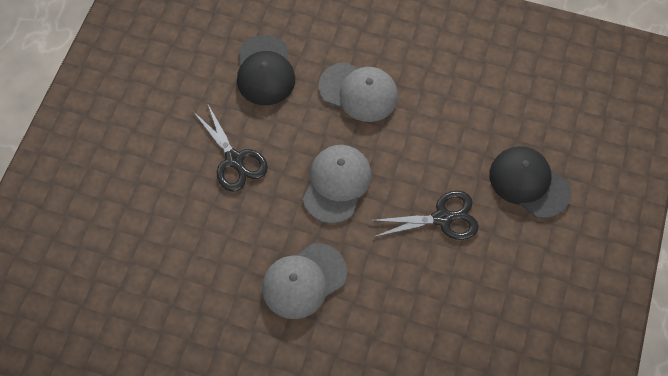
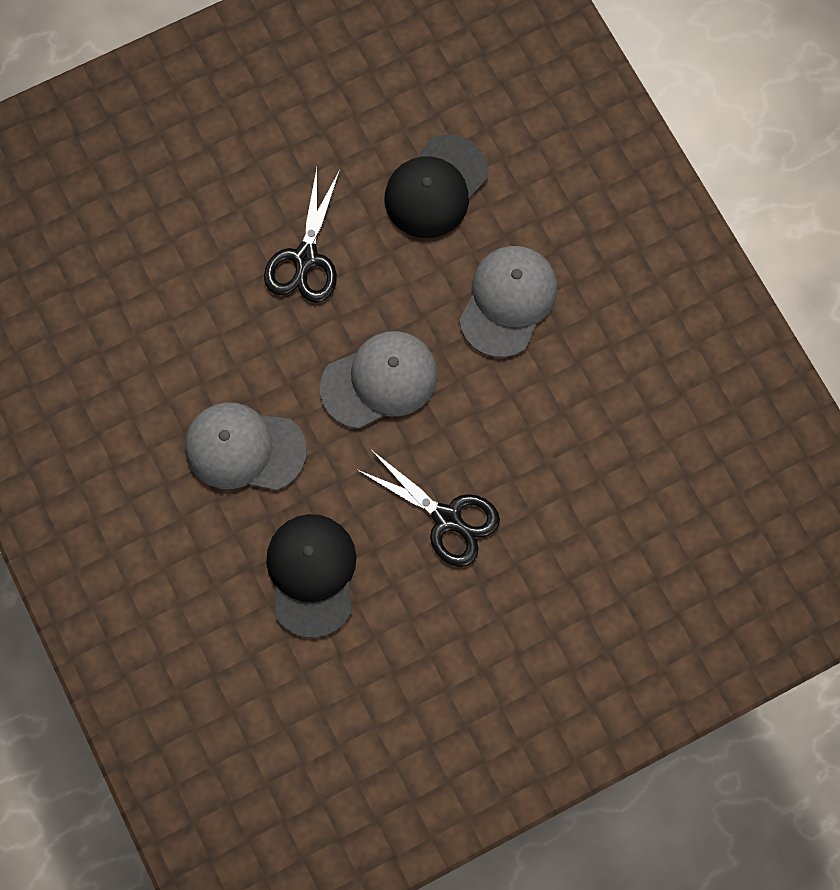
camera: 45 degrees right, 10 degrees up
grey cap [319,62,398,122] -> grey cap turned 135 degrees counterclockwise [459,246,557,358]
black cap [489,146,571,219] -> black cap moved to [266,514,356,638]

